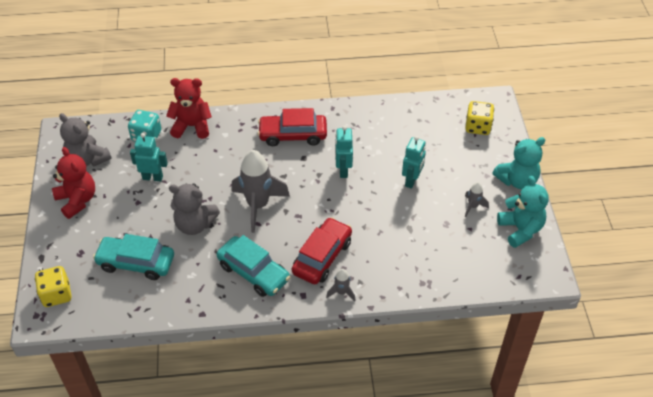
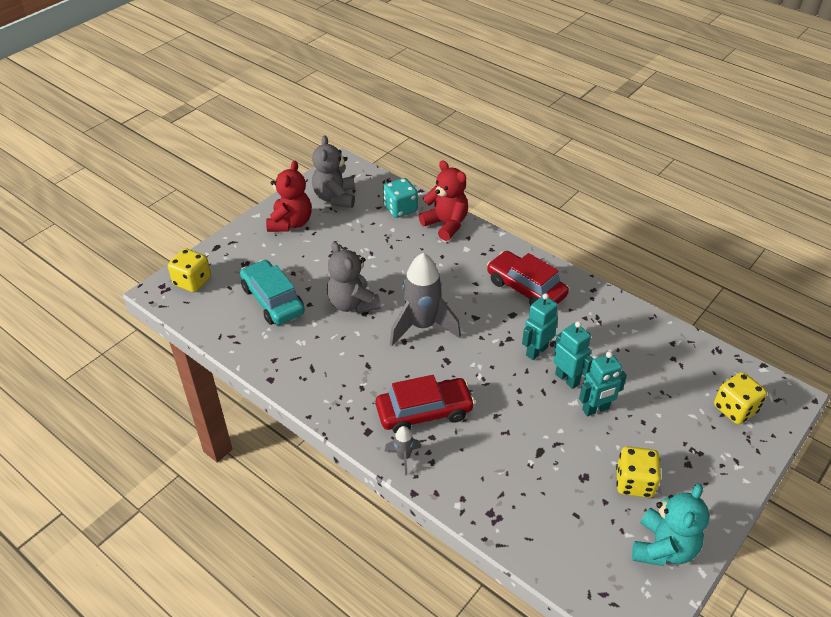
camera: 45 degrees right, 5 degrees down
turquoise robot [130,133,168,181] -> turquoise robot moved to [553,321,593,389]
turquoise car [216,235,290,297] -> none
grey rocket [465,182,489,217] -> yellow dice [616,446,661,498]
turquoise teddy bear [493,137,545,189] -> none

